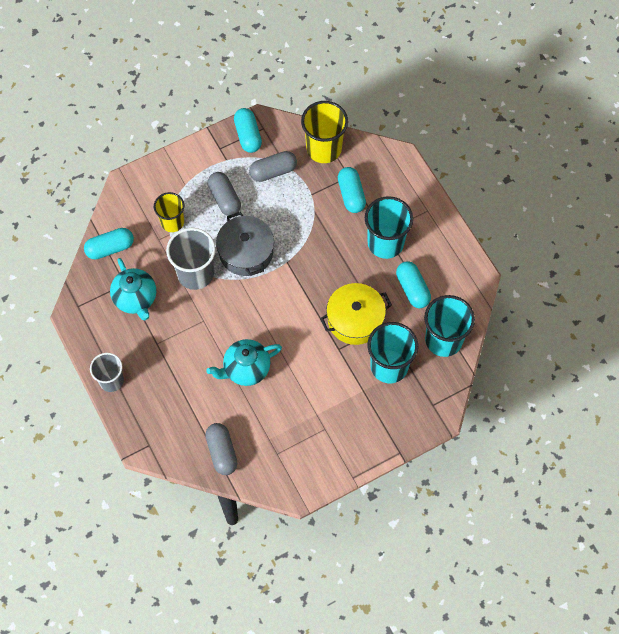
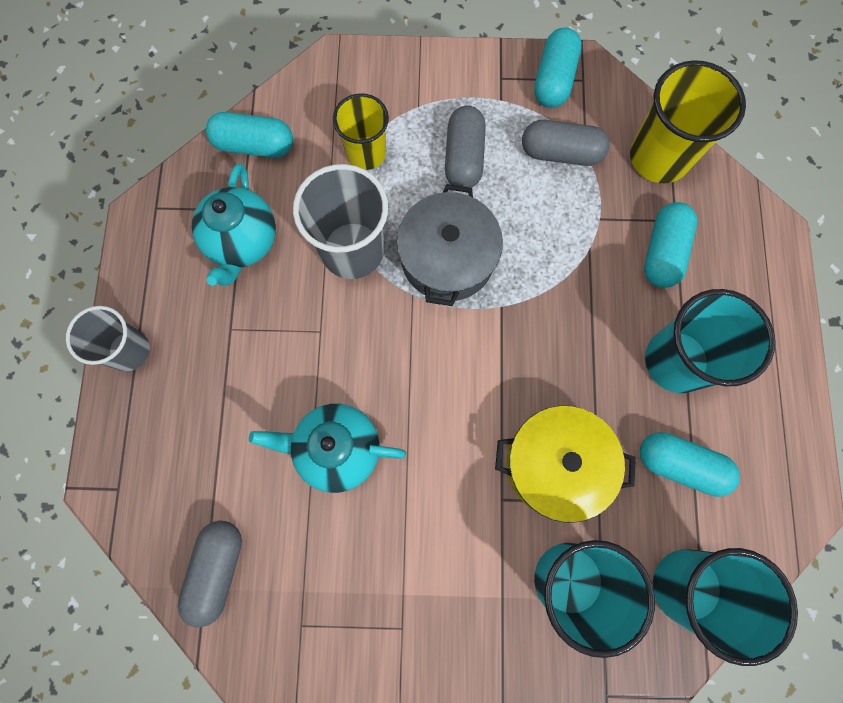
camera: 30 degrees right, 10 degrees up
turquoise capsule [396,261,431,308] -> turquoise capsule turned 75 degrees counterclockwise [640,432,740,497]

